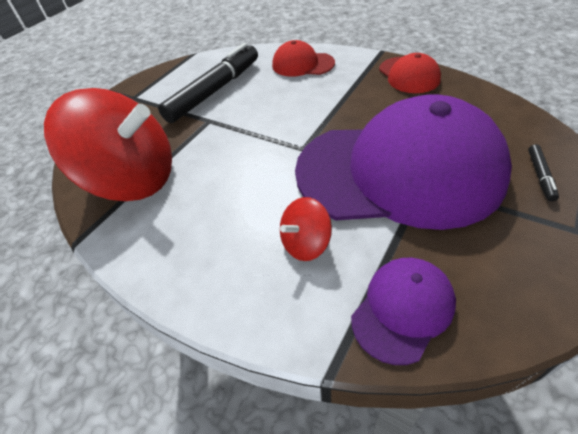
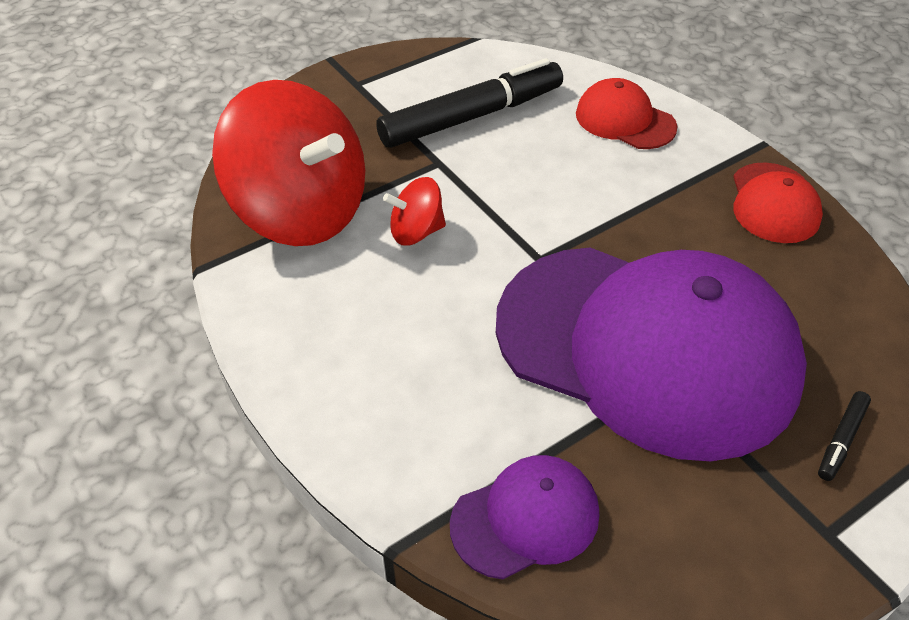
camera: 20 degrees right, 0 degrees up
red spinning top [280,197,332,261] -> red spinning top moved to [383,177,446,246]

